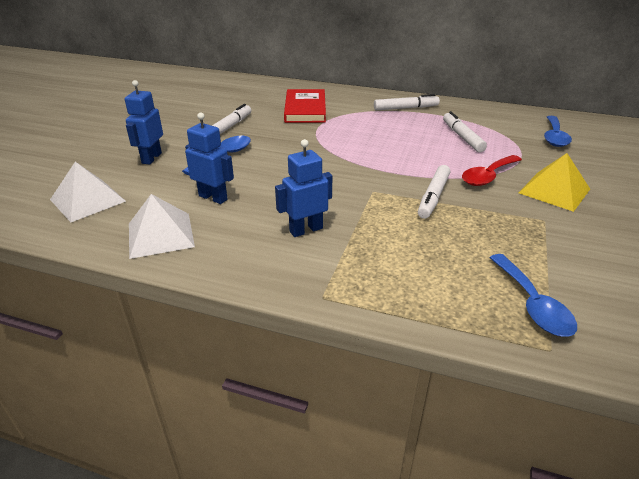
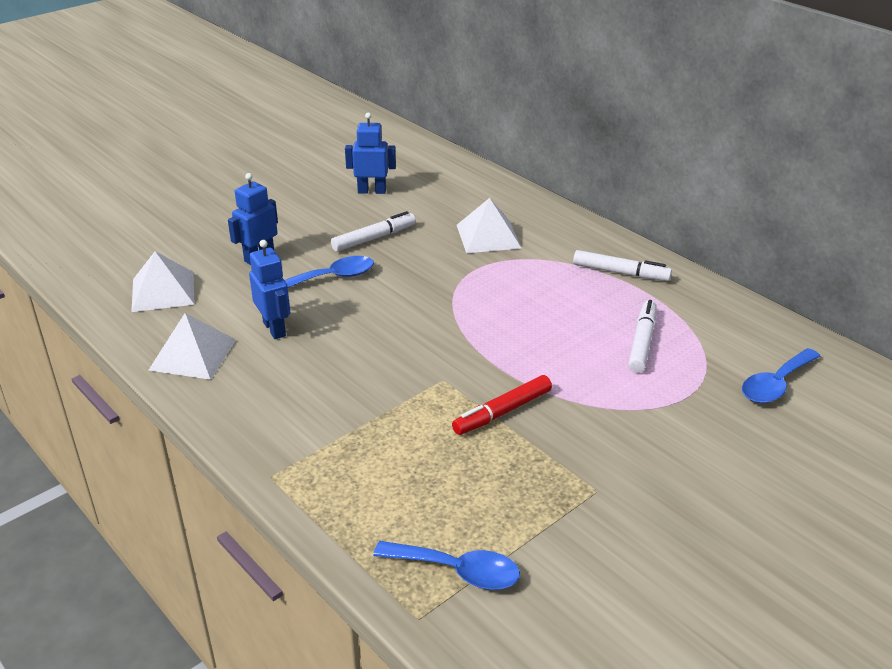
camera: 30 degrees right, 0 degrees up
blue robot [275,139,332,237] -> blue robot moved to [345,113,396,194]
red book [284,89,326,123] -> white pyramid [457,198,521,253]
white marker [418,165,450,219] -> red marker [452,375,552,435]
red spoon [462,155,522,186] -> none
blue spoon [489,254,577,337] -> blue spoon turned 90 degrees counterclockwise [373,541,520,590]
yellow pyramid [519,153,590,212] -> none

